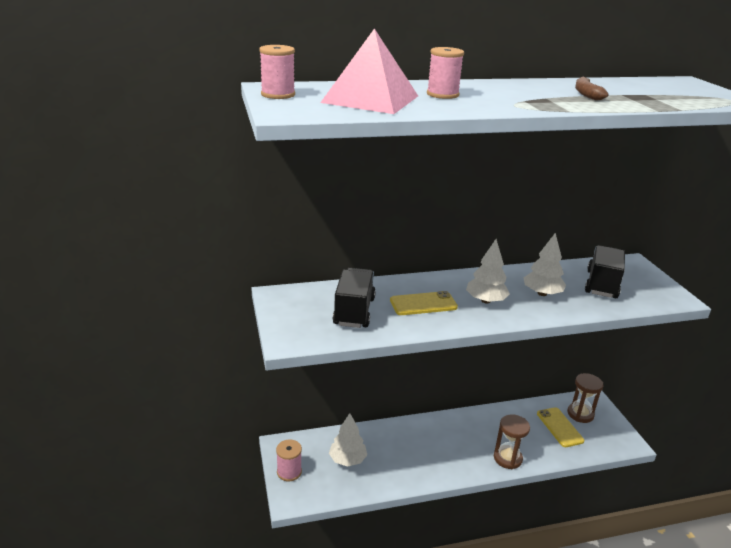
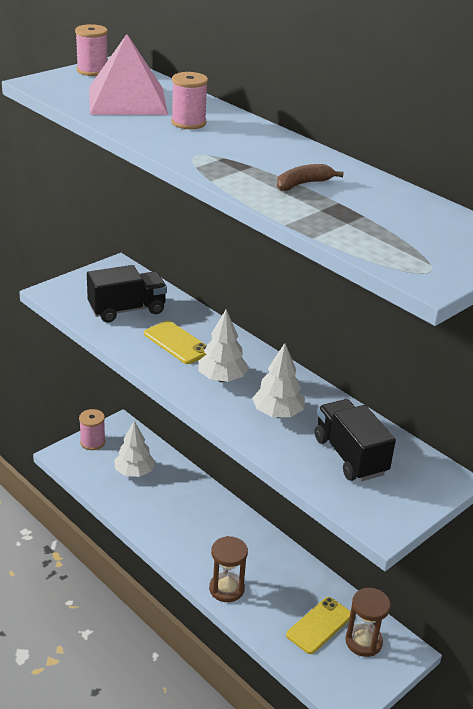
camera: 60 degrees right, 5 degrees up
black truck [585,245,625,298] -> black truck turned 105 degrees counterclockwise [315,399,396,481]

